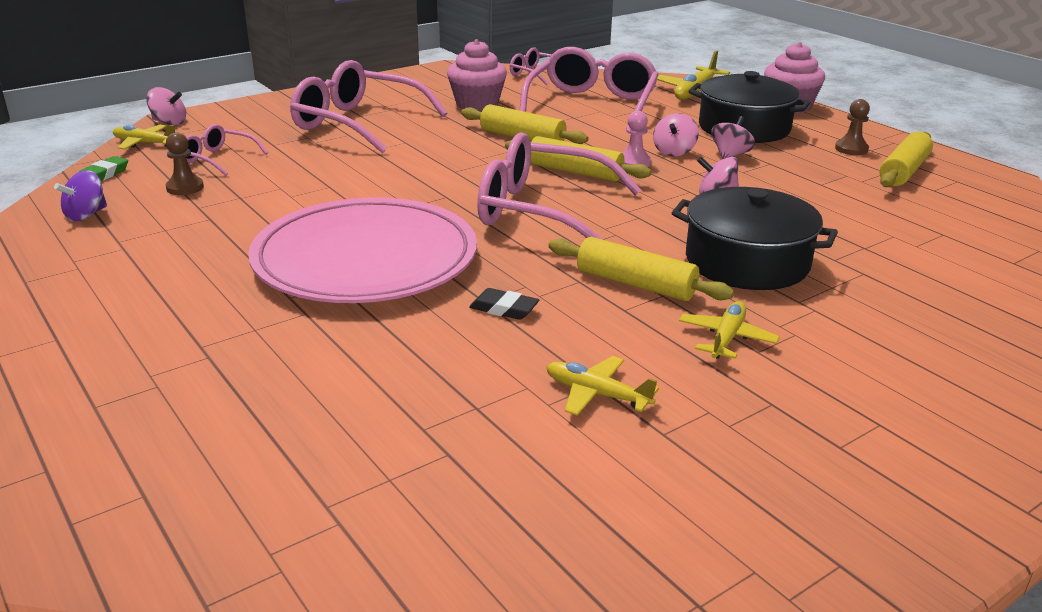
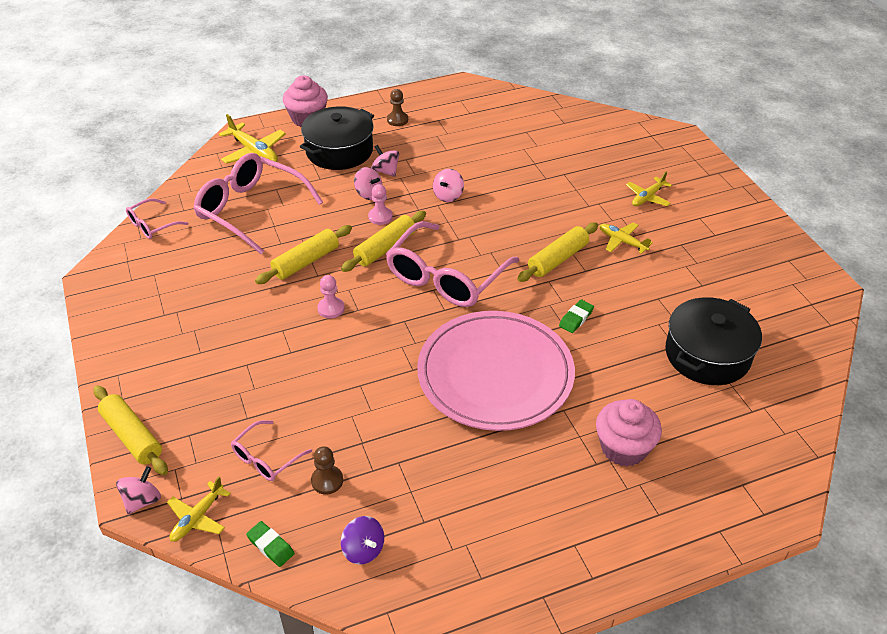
camera: 75 degrees left, 15 degrees up
pink glasses [290,60,448,153] -> none
pink cupcake [447,39,507,111] -> pink cupcake moved to [596,399,662,466]
black eraser [469,288,539,320] -> green eraser [559,299,594,333]
yellow plane [546,356,659,416] -> yellow plane moved to [626,171,672,206]
black pot [672,187,838,290] -> black pot moved to [665,297,762,385]
yellow rolling pin [879,132,933,187] -> yellow rolling pin moved to [93,386,168,475]
none -> pink pawn [317,275,345,318]

